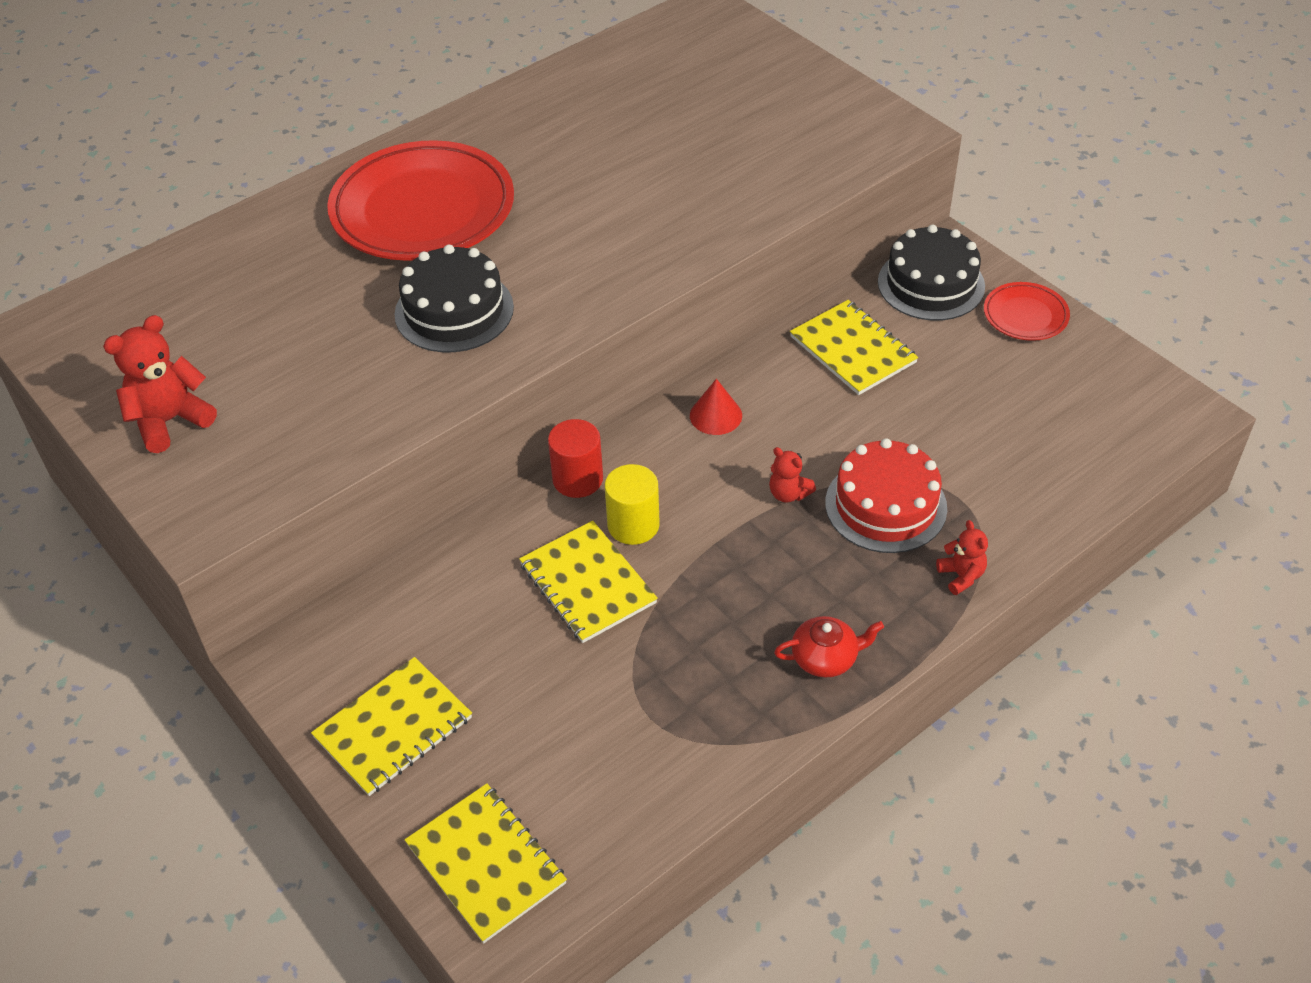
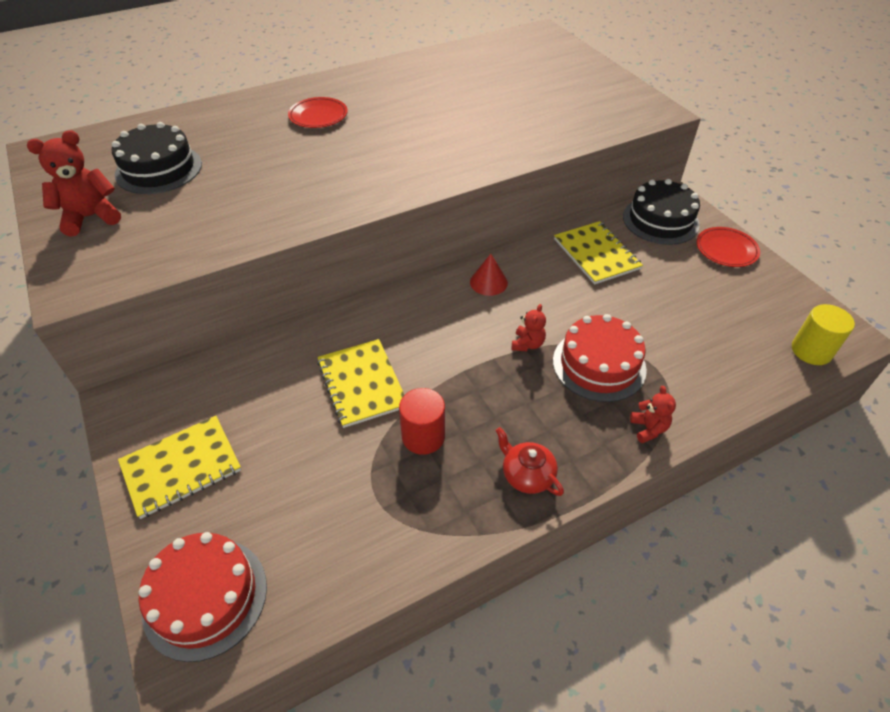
camera: 10 degrees right, 0 degrees up
red plate [327,140,514,261] -> red plate [288,97,348,128], size x0.47
black cake [395,244,514,352] -> black cake moved to [112,122,202,194]
yellow notebook [405,783,567,943] -> red cake [139,532,267,662]
red cylinder [548,419,603,498] -> red cylinder moved to [399,388,445,455]
yellow cylinder [605,464,660,545] -> yellow cylinder moved to [792,304,855,365]
red teddy bear [769,447,816,503] -> red teddy bear turned 120 degrees counterclockwise [512,304,546,351]
red teapot [774,616,884,678] -> red teapot turned 135 degrees counterclockwise [495,427,564,496]

